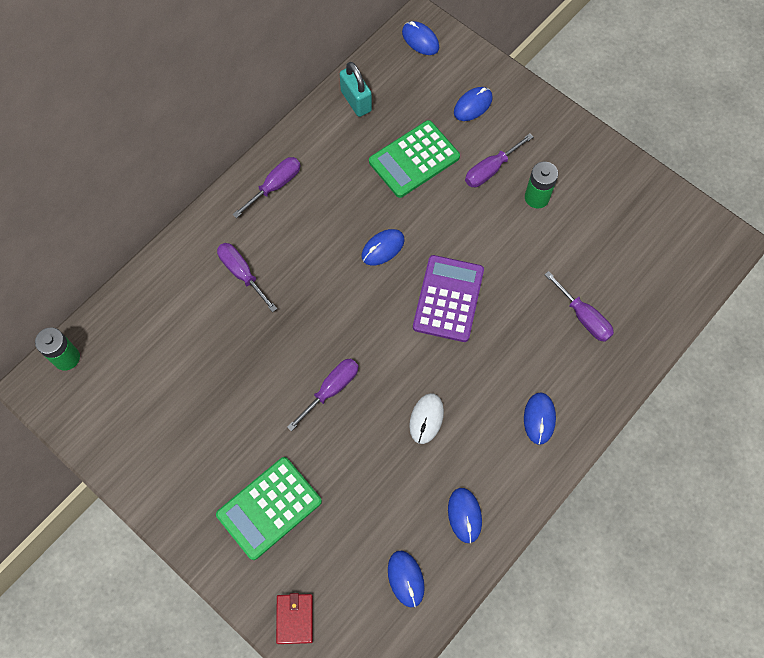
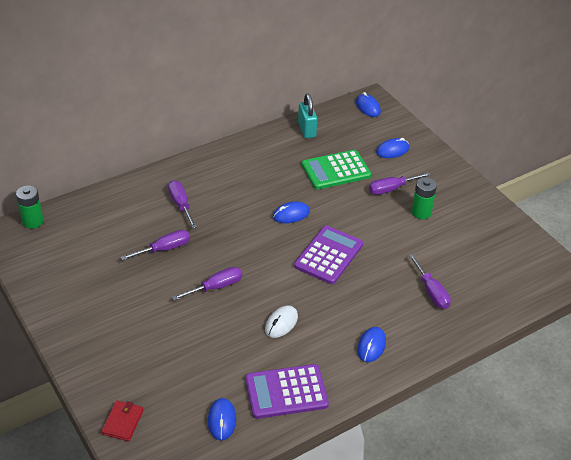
camera: 15 degrees right, 25 degrees down
green calculator [216,457,322,560] -> none
purple screwdriver [232,157,301,218] -> purple screwdriver moved to [121,230,190,261]
blue mouse [448,488,482,543] -> purple calculator [245,364,329,419]

